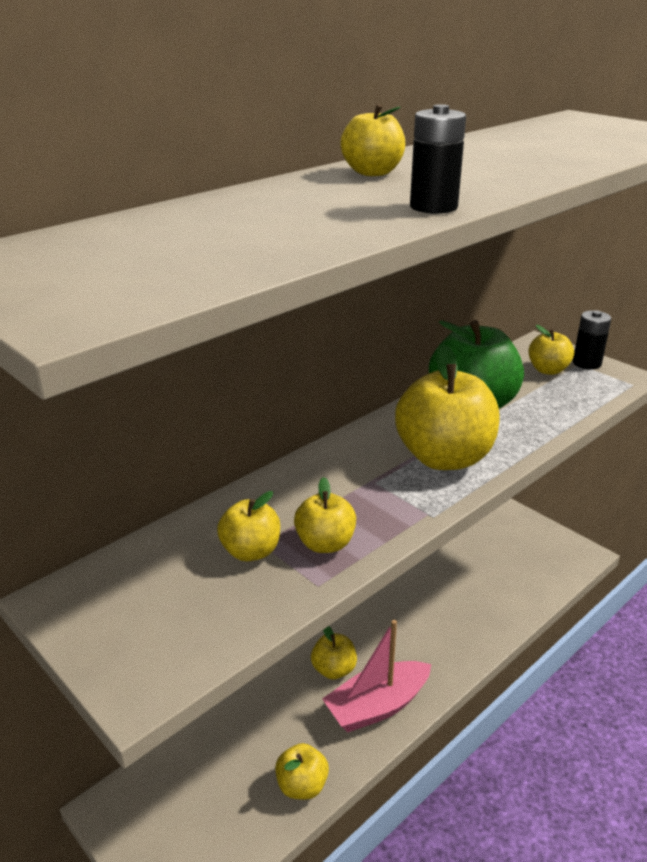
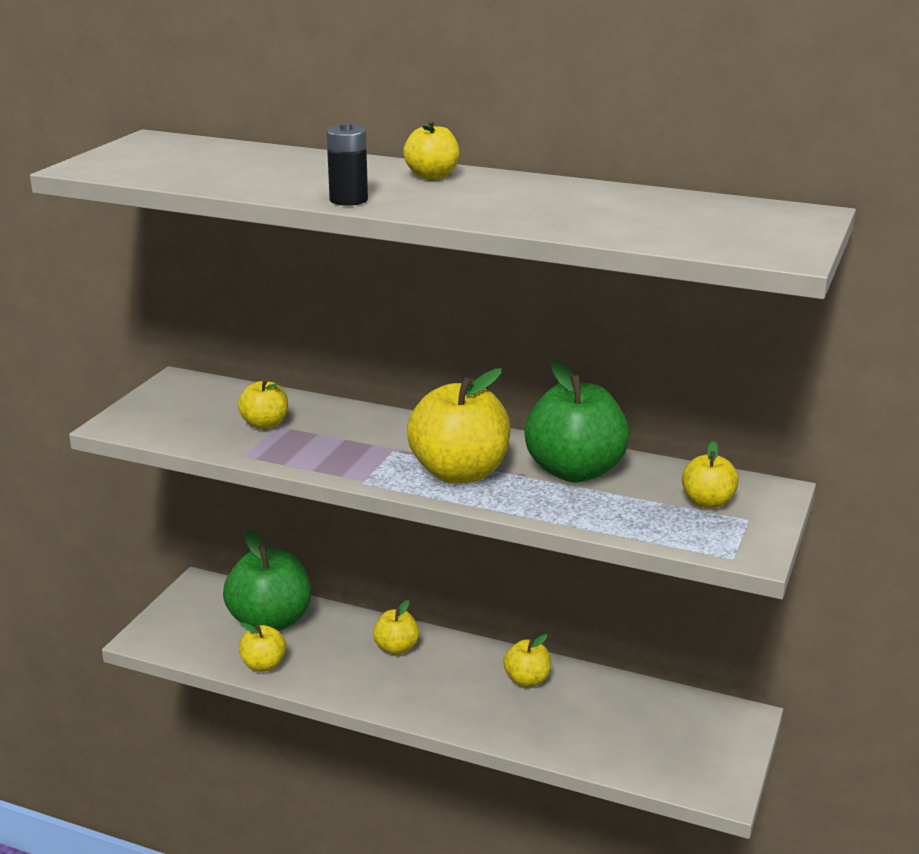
camera: 65 degrees right, 5 degrees down
yellow apple [294,477,356,553] -> yellow apple moved to [503,634,551,687]
pink boat [322,620,431,733] -> none
black battery [573,310,611,370] -> none
none -> green apple [223,530,311,631]

